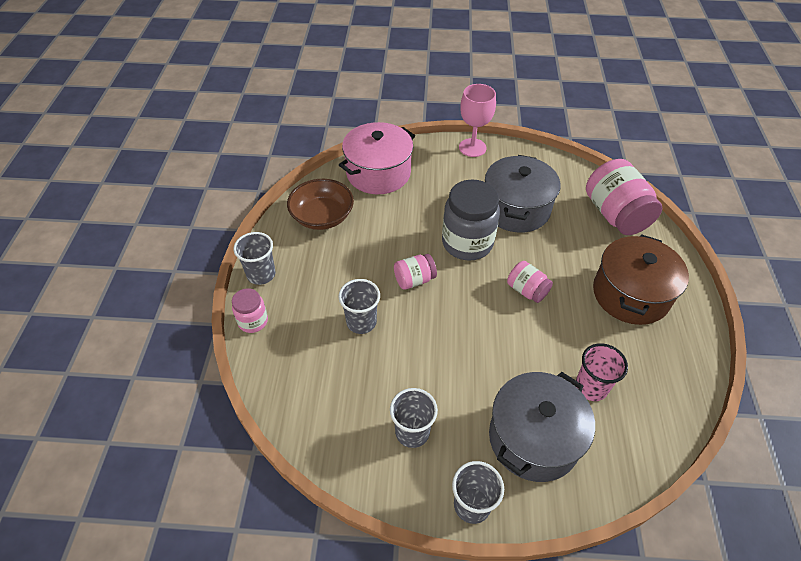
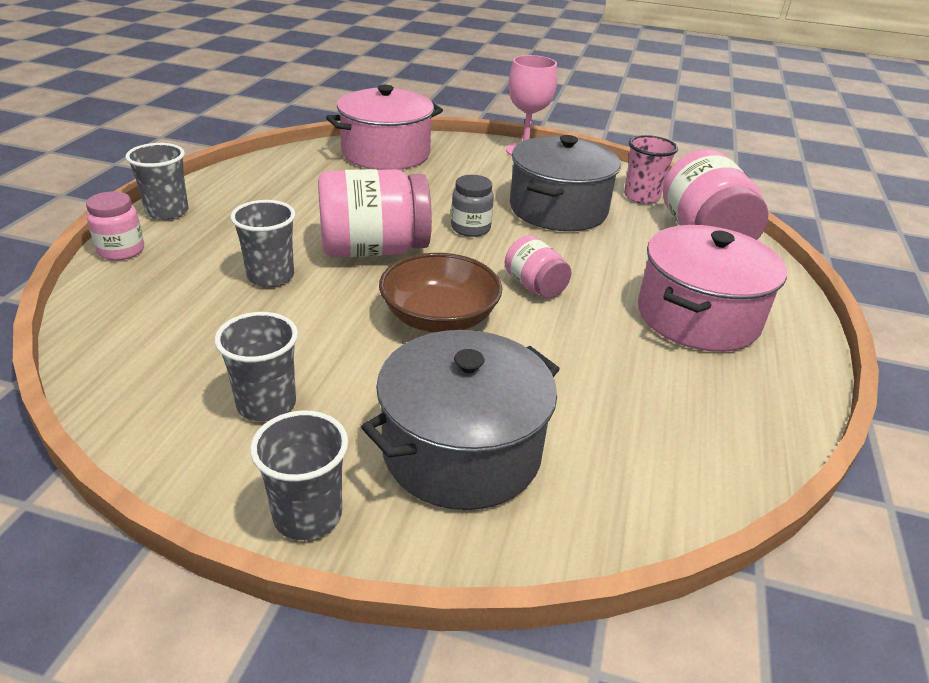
camera: 10 degrees right, 15 degrees down
brown bowl [287,179,354,230] -> brown bowl moved to [379,253,502,332]
pink jar [394,254,437,290] -> pink jar [318,169,432,257], size x1.90
grey jar [442,180,500,261] -> grey jar [451,175,494,237], size x0.53
pink cup [576,343,628,401] -> pink cup moved to [624,135,678,204]
brown pot [593,234,689,325] -> pink pot [638,225,787,352]

